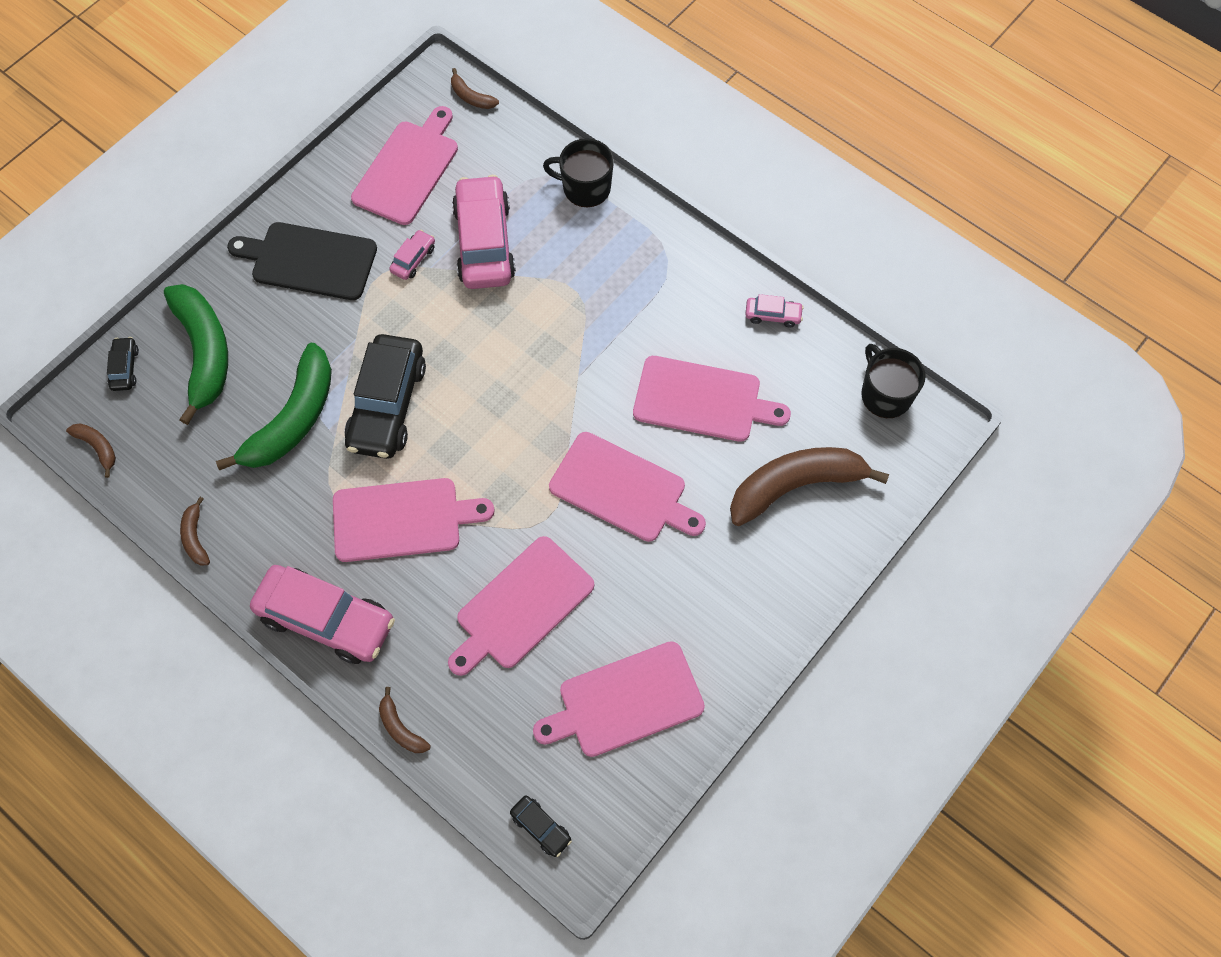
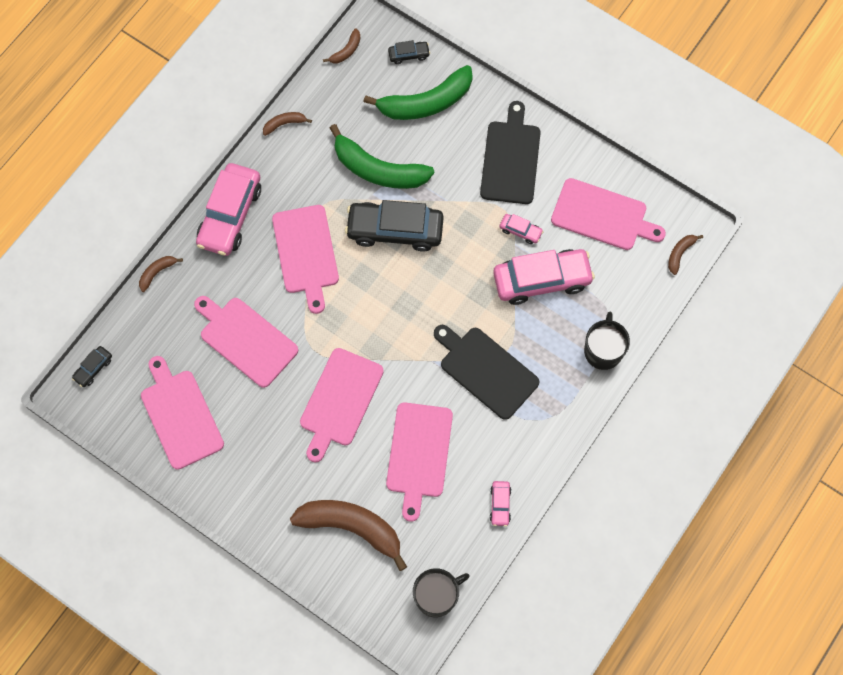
camera: 85 degrees right, 5 degrees up
brown banana [730,447,889,526] -> brown banana turned 45 degrees counterclockwise [290,500,407,571]
none -> black cutting board [434,325,539,420]

